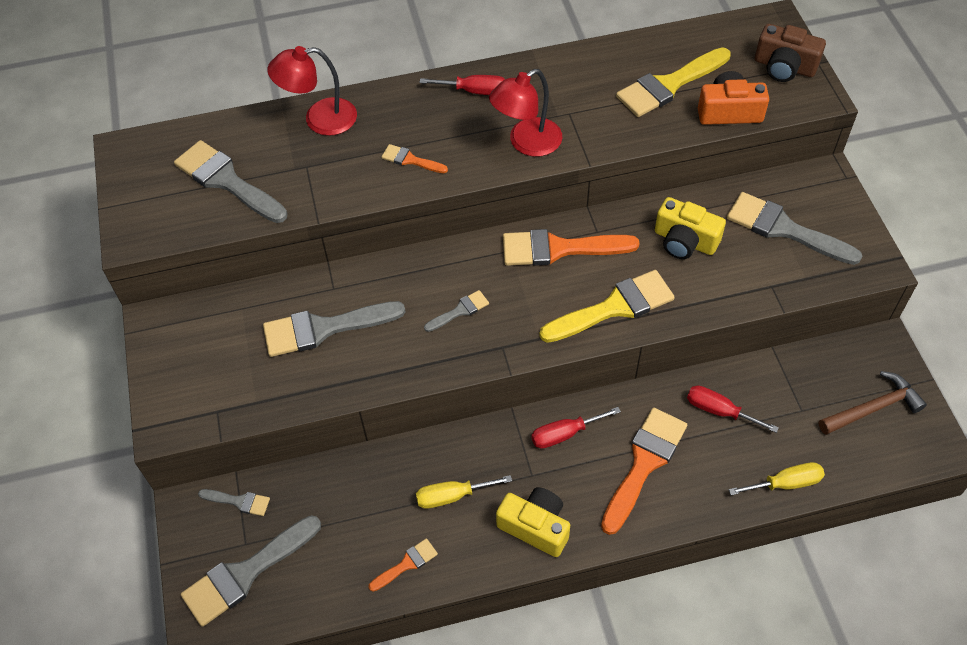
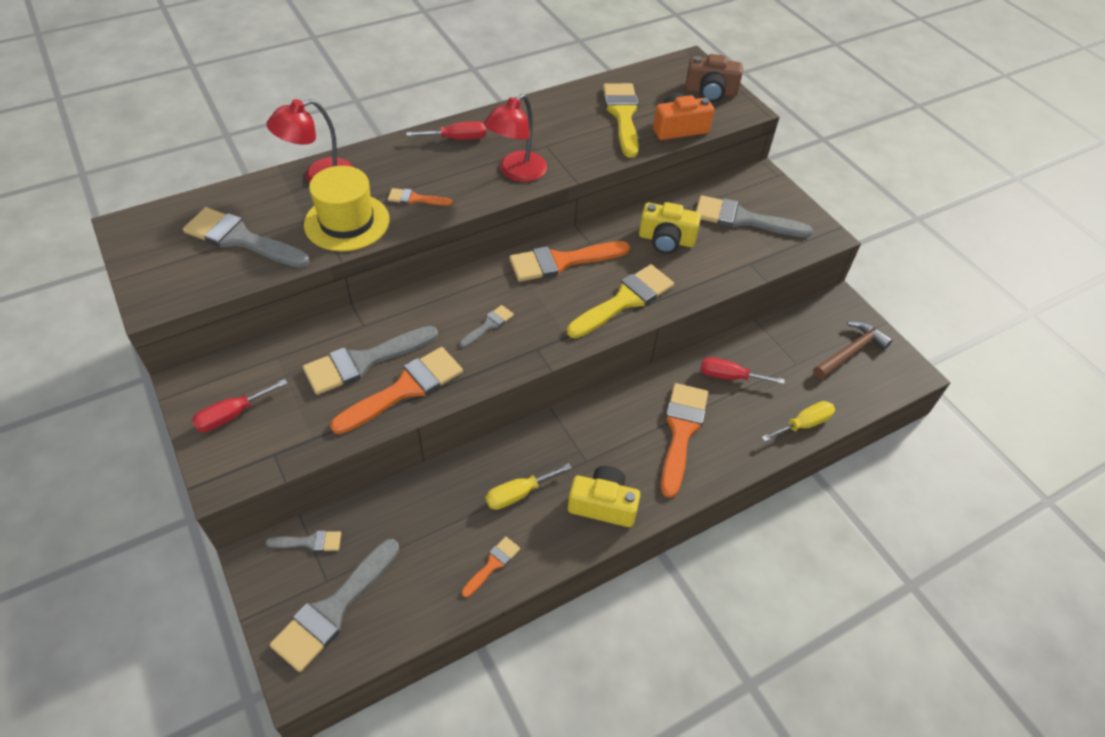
camera: 20 degrees left, 5 degrees down
red screwdriver [531,407,621,449] -> red screwdriver moved to [192,379,288,432]
yellow brush [616,47,731,117] -> yellow brush turned 135 degrees clockwise [603,83,639,158]
none -> yellow hat [304,166,389,251]
none -> orange brush [330,347,463,434]

